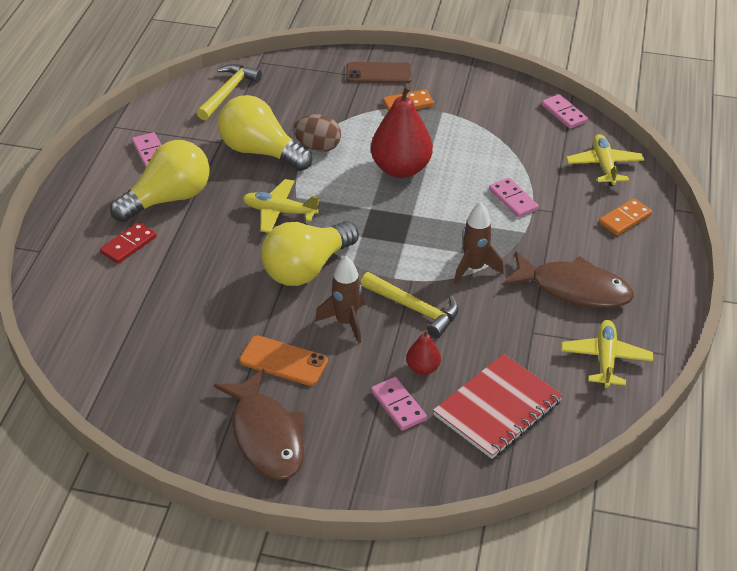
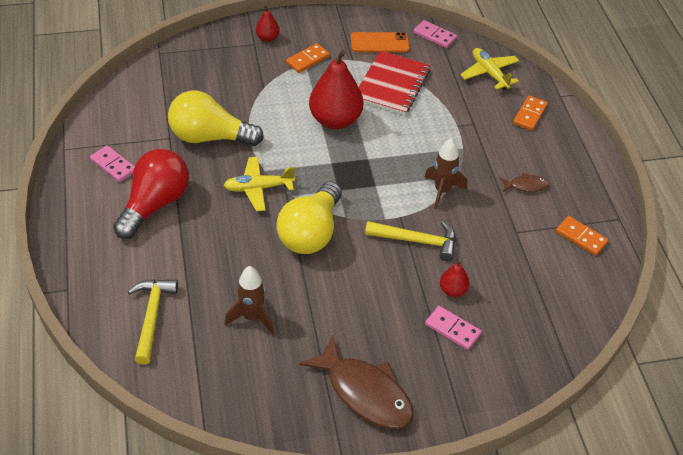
camera: 25 degrees left, 5 degrees up
red domino [100,222,157,264] -> none
yellow light bulb [110,140,210,222] -> red light bulb [113,149,189,239]
yellow hammer [196,64,262,120] -> yellow hammer moved to [128,279,178,365]
orange phone [239,335,328,386] -> orange phone moved to [351,32,409,52]
brown egg [293,114,341,152] -> none
brown rocket [315,256,365,344] -> brown rocket moved to [224,266,274,334]
brown phone [346,62,412,83] -> red pear [256,5,280,42]
red notebook [433,354,563,459] -> red notebook moved to [359,51,430,115]
pink domino [489,178,539,218] -> none
brown fish [503,251,634,308] -> brown fish [500,173,549,192], size x0.46
yellow plane [561,320,653,388] -> orange domino [556,216,609,256]

